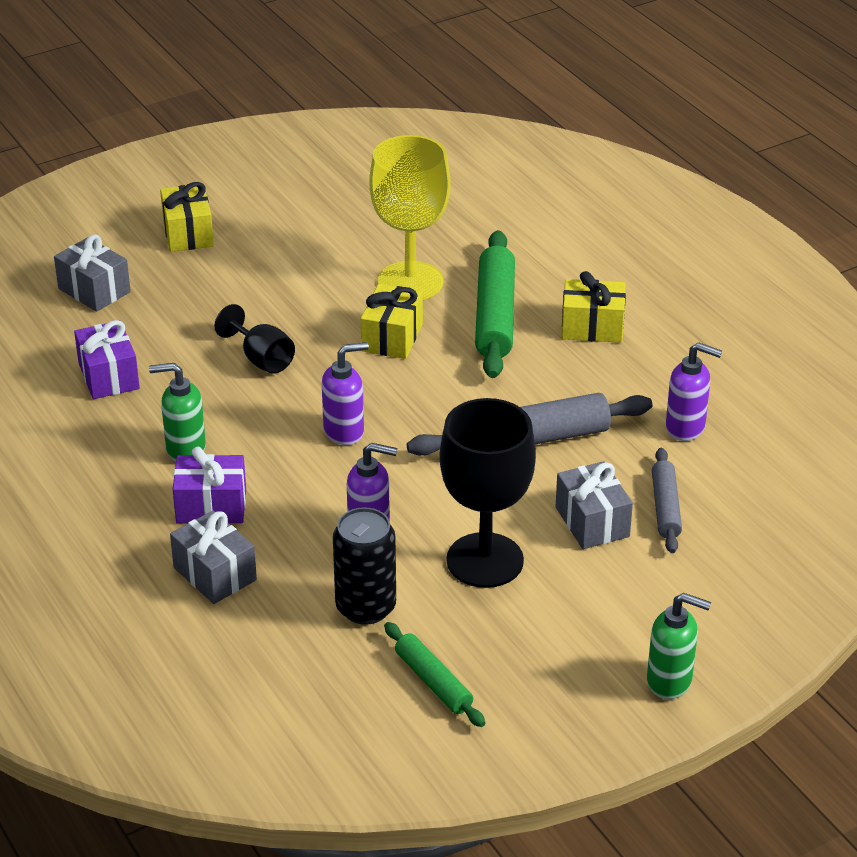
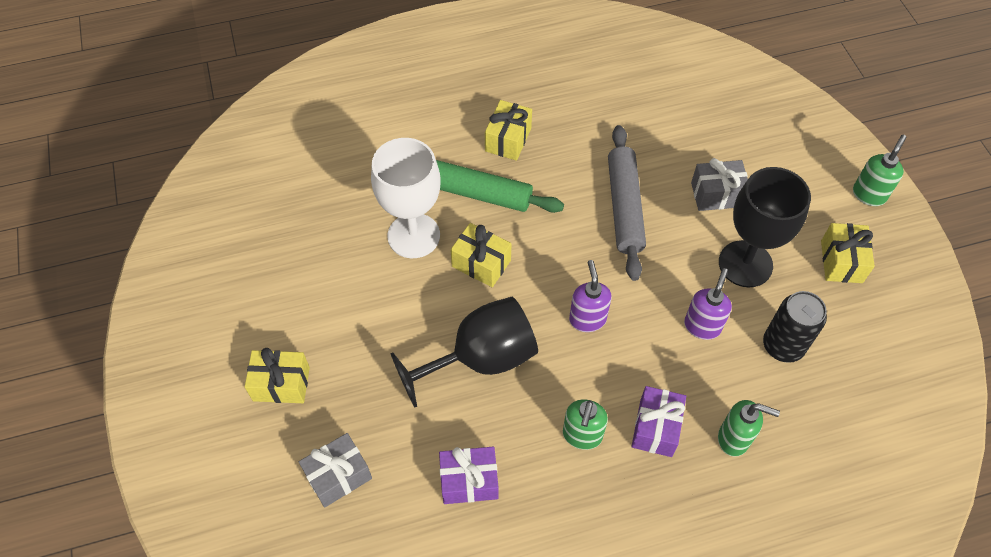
camera: 75 degrees left, 20 degrees up
grey gift [170,510,257,604] -> green soap dispenser [718,400,780,457]
black goblet [214,304,295,374] -> black goblet [390,297,538,408], size x1.88
yellow goblet [370,135,451,300] -> white goblet [371,138,440,258]
green rolling pin [384,622,485,727] -> none
grey rolling pin [652,448,682,553] -> none
purple soap dispenser [666,342,722,441] -> none
none -> yellow gift [821,223,875,283]

